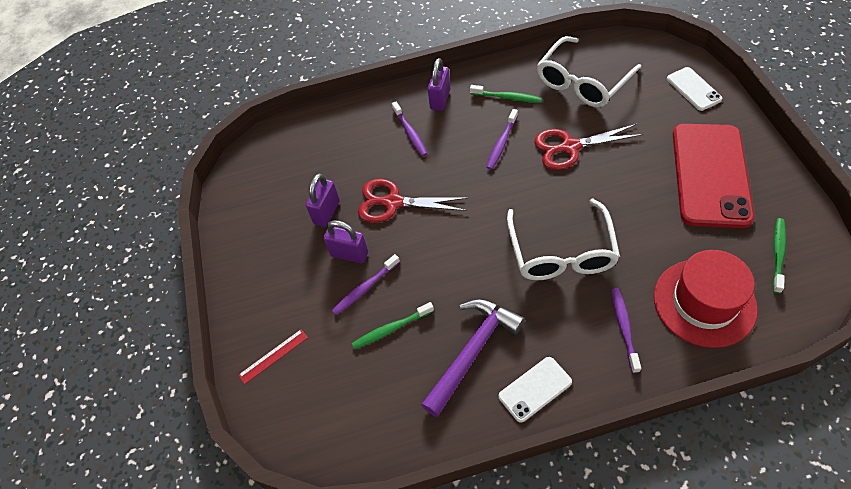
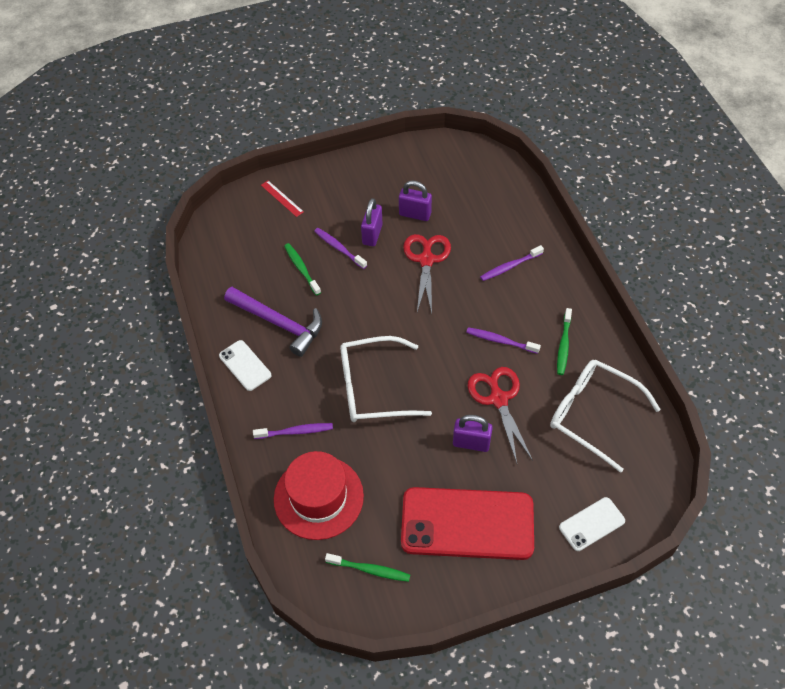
camera: 80 degrees right, 0 degrees up
purple padlock [428,58,450,111] -> purple padlock moved to [453,415,493,452]

